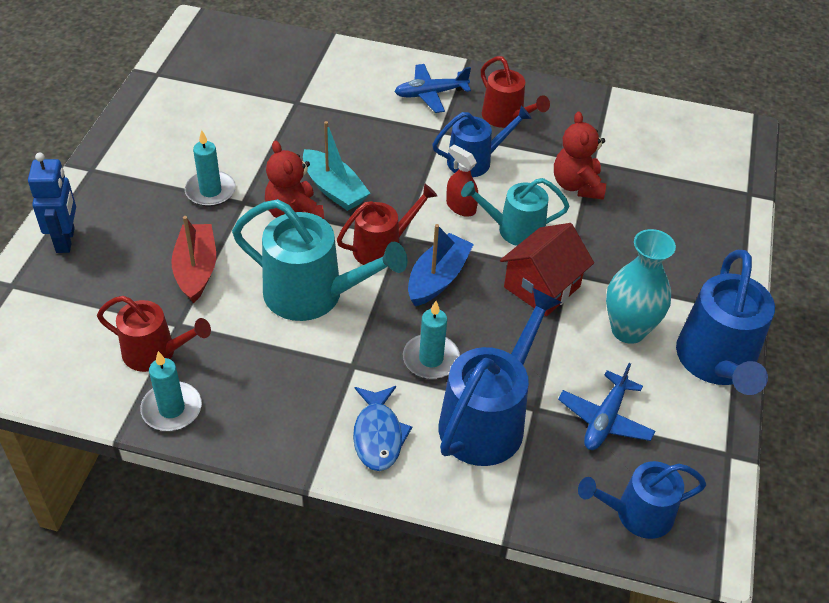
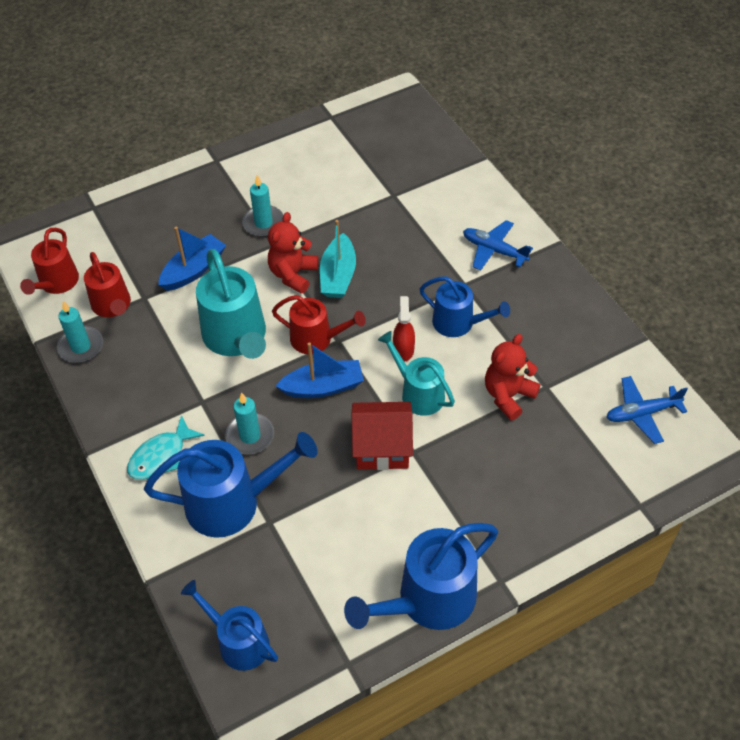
camera: 50 degrees right, 5 degrees up
blue robot [28,152,76,253] -> none
red boat [171,216,216,303] -> blue boat [158,227,226,291]
blue fish [353,386,412,471] -> turquoise fish [127,415,205,480]
red watering can [481,56,550,128] -> red watering can moved to [20,228,79,295]
blue plane [558,363,655,450] -> blue plane moved to [606,376,688,444]
turquoise vase [606,229,676,344] -> none

